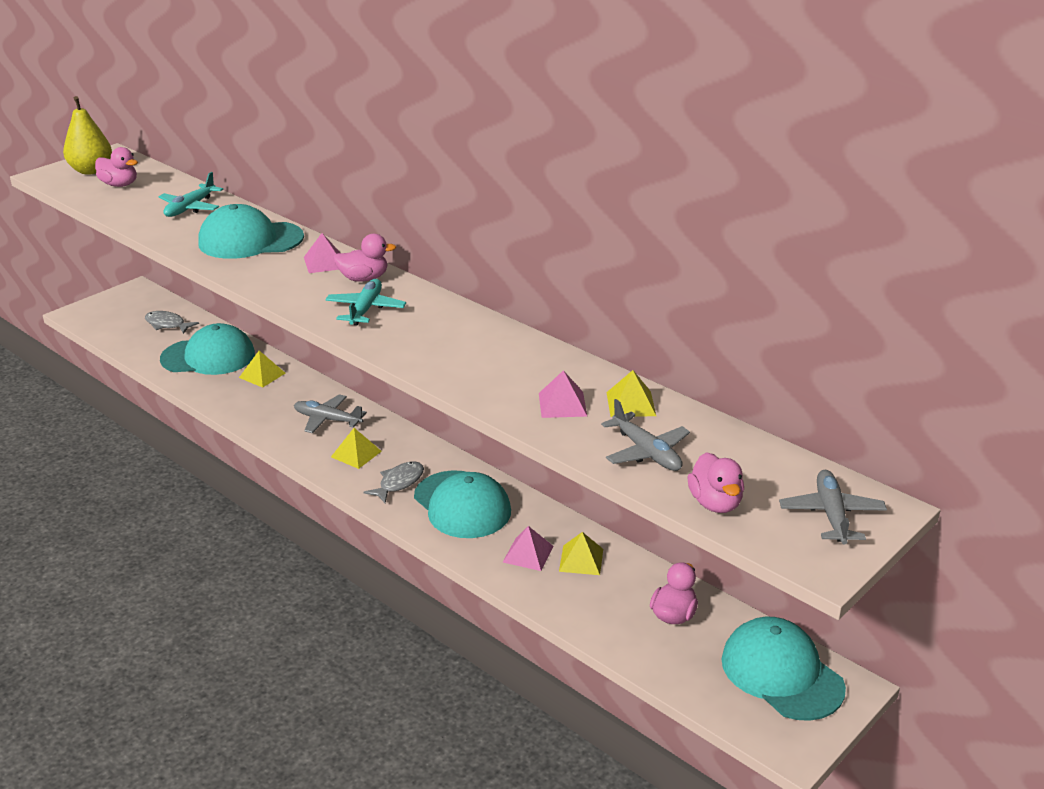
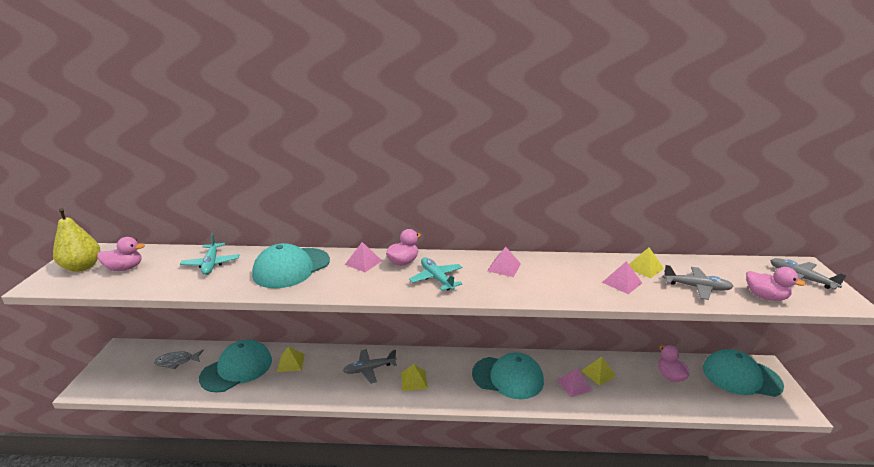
camera: 40 degrees left, 5 degrees down
grey fish [364,461,424,503] -> none
none -> pink pyramid [487,247,521,277]

